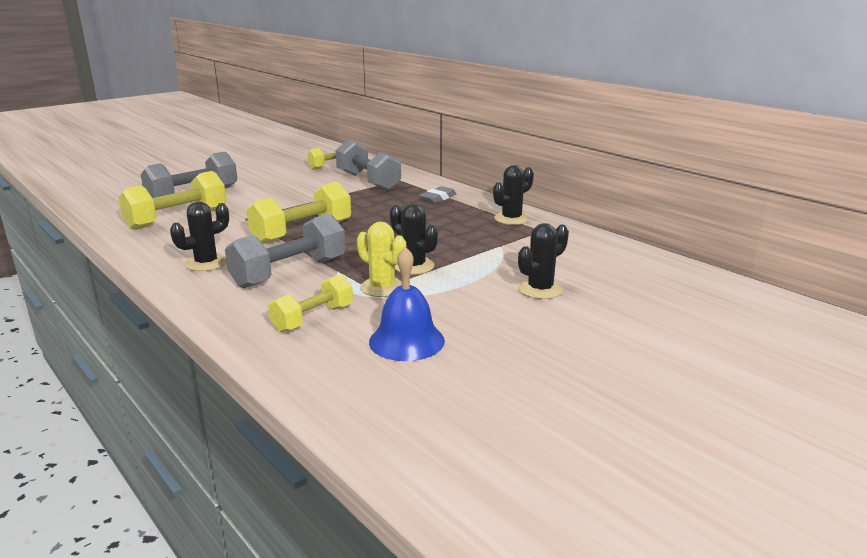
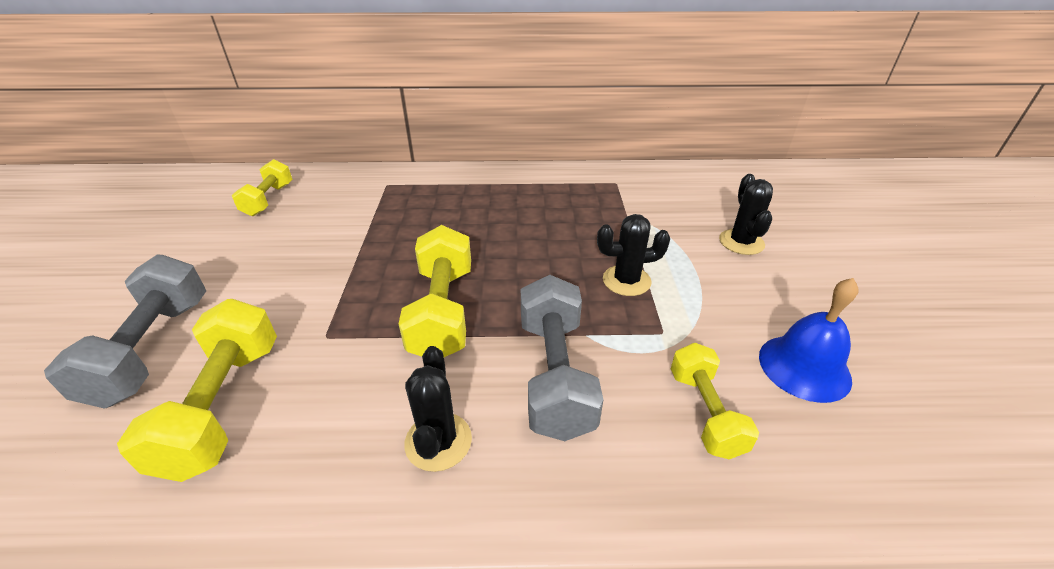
camera: 50 degrees left, 15 degrees up
grey dumbbell [336,139,401,191] -> none
yellow cactus [357,222,406,297] -> none
grey eraser [419,186,456,203] -> none
black cactus [493,165,534,225] -> none

